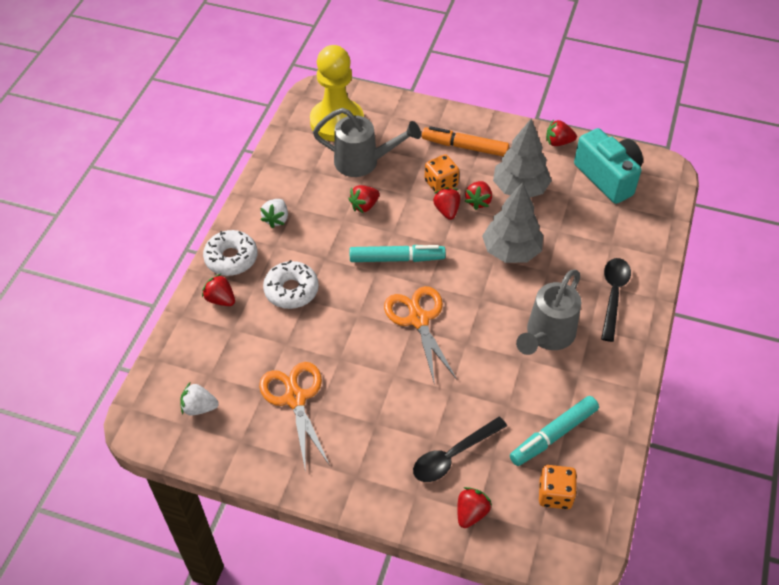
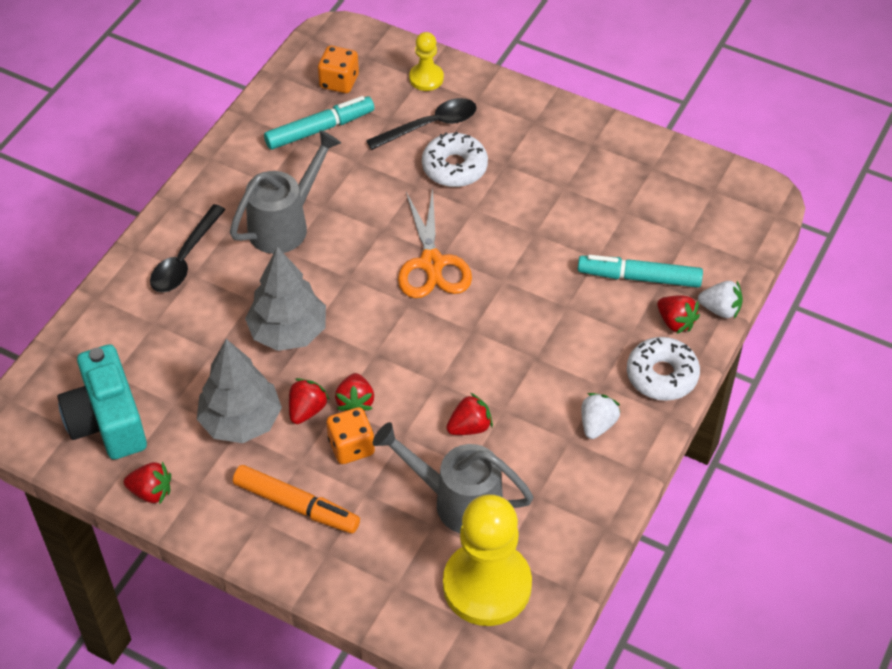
camera: 170 degrees left, 0 degrees up
white strawberry [180,383,219,416] -> white strawberry moved to [698,281,743,319]
orange scissors [259,362,330,468] -> none
white donut [263,260,319,309] -> white donut moved to [422,132,488,187]
turquoise marker [350,245,446,262] -> turquoise marker moved to [578,255,703,288]
red strawberry [457,487,492,528] -> yellow pawn [409,32,444,91]

